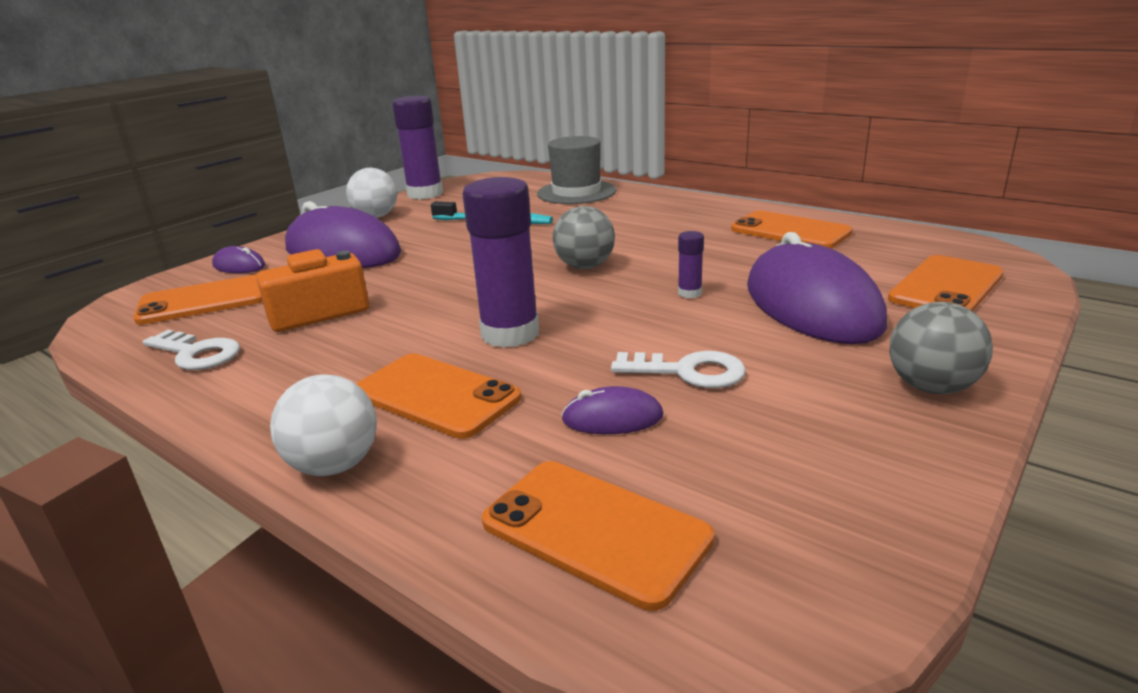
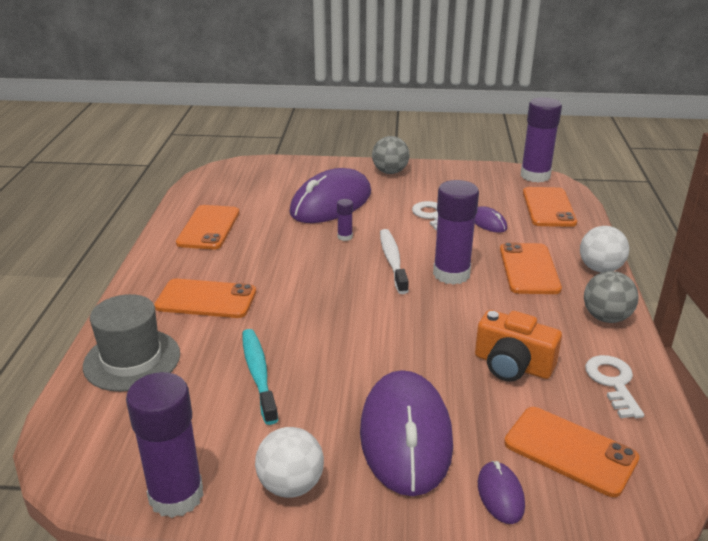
camera: 125 degrees left, 5 degrees up
grey ball [553,206,615,269] -> grey ball moved to [584,271,639,323]
orange phone [888,255,1004,311] -> orange phone moved to [154,279,256,318]
none -> white toothbrush [380,229,409,294]
none -> purple glue stick [521,97,562,183]

